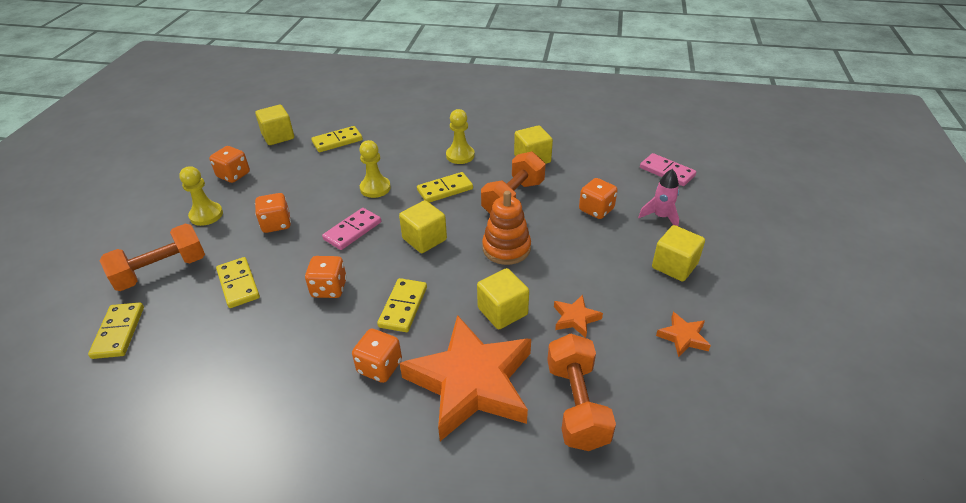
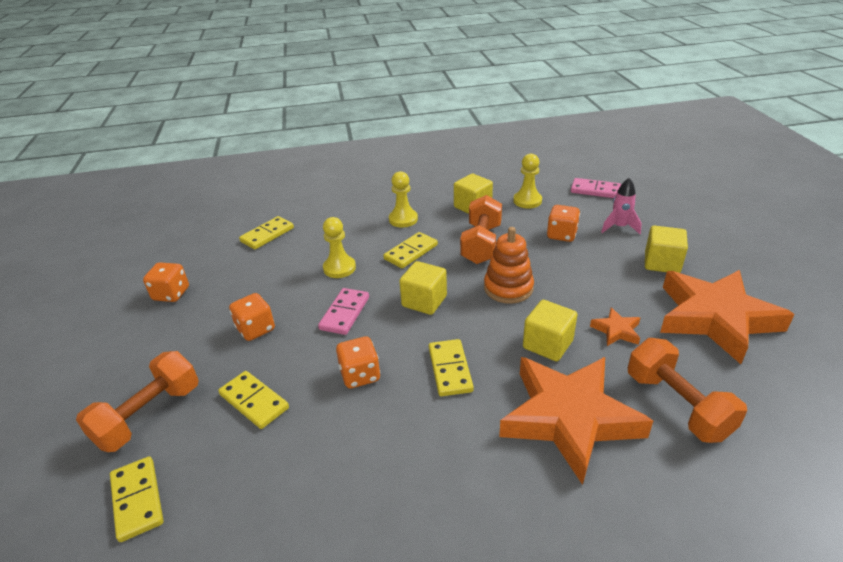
camera: 20 degrees left, 5 degrees down
yellow pawn [179,166,223,226] -> yellow pawn moved to [513,154,542,208]
yellow cube [255,104,294,145] -> none
orange dice [352,329,402,383] -> none
orange star [656,312,711,357] -> orange star [660,270,795,364], size x2.46

